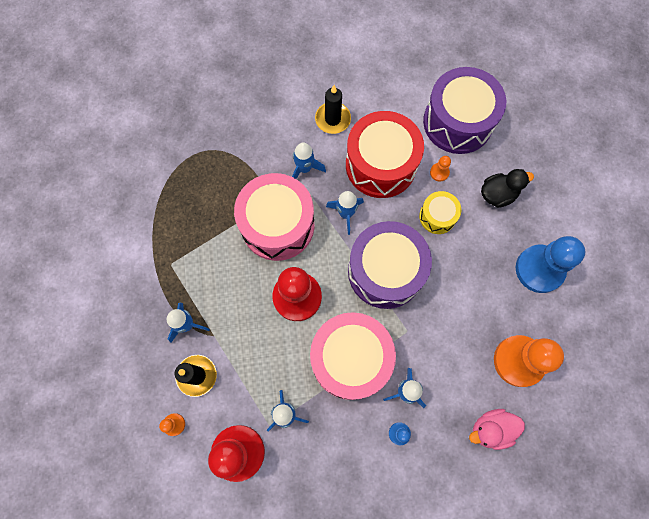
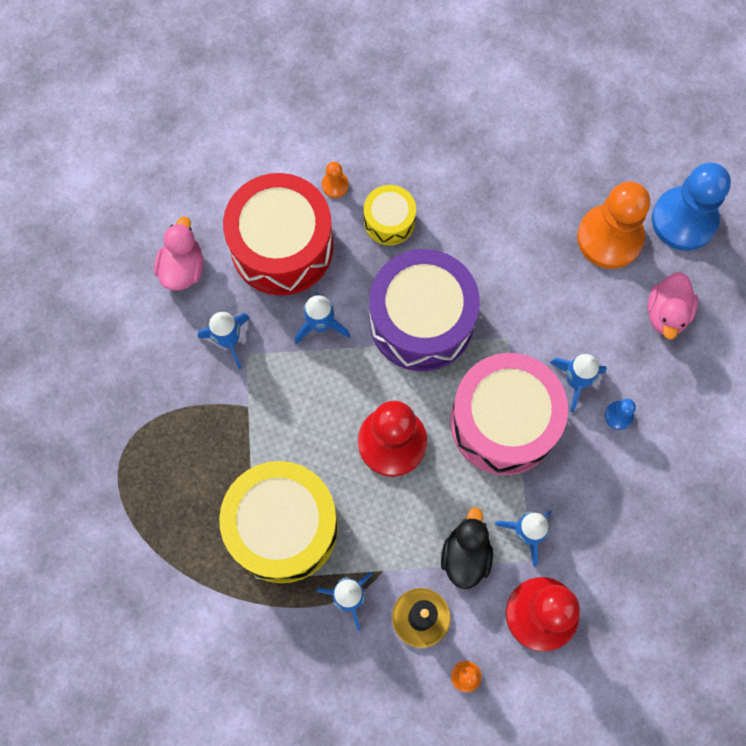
camera: 60 degrees left, 0 degrees up
pink drum [234,173,315,261] -> none
black candle [315,85,351,134] -> pink duck [154,216,203,290]
purple drum [423,67,506,154] -> none
black duck [481,169,534,208] -> black duck moved to [441,507,493,589]
blue pawn [516,236,585,293] -> blue pawn moved to [652,162,731,251]
none -> yellow drum [219,461,338,583]

